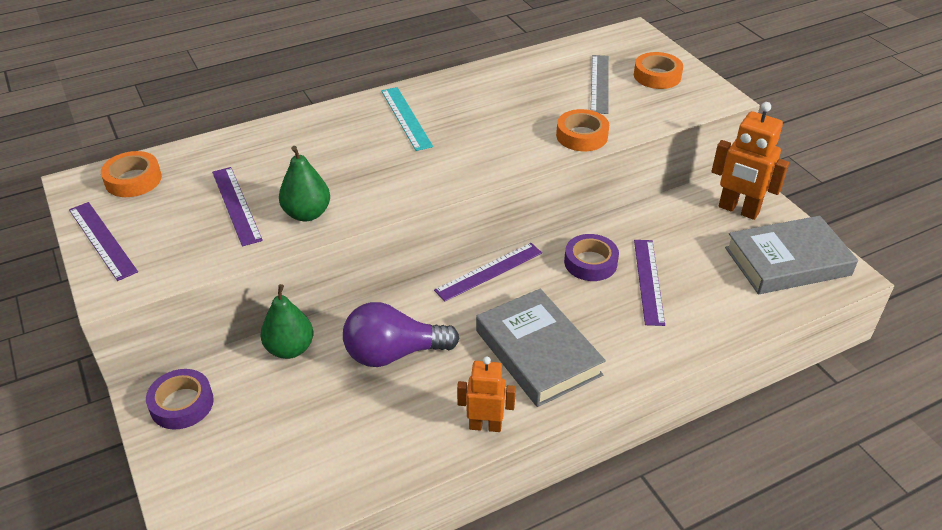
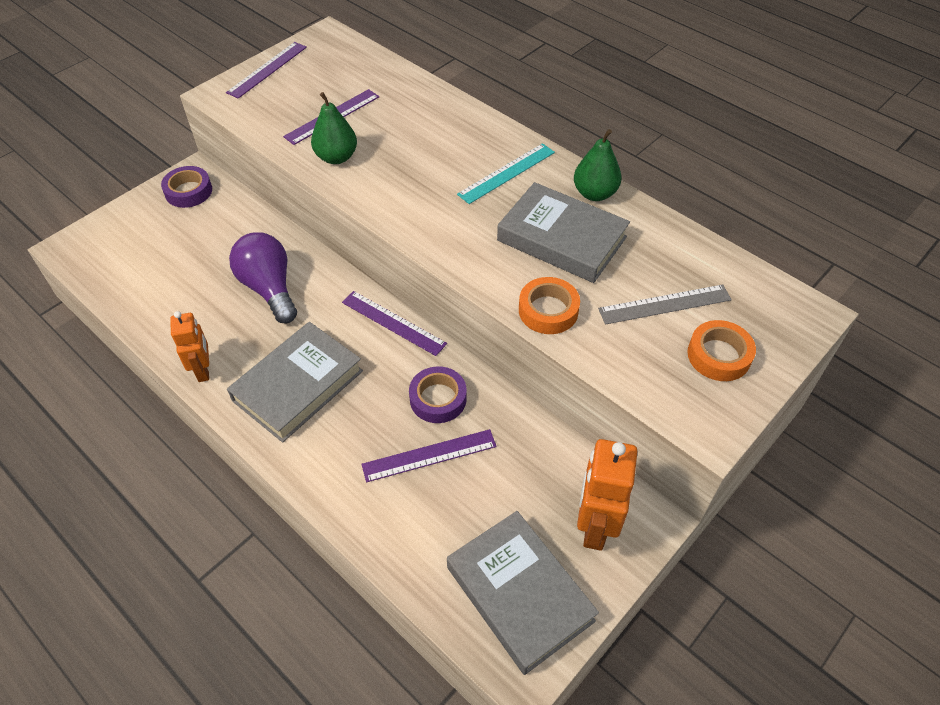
camera: 70 degrees right, 10 degrees up
orange tape [101,151,162,197] -> none
green pear [261,284,313,359] -> green pear moved to [574,129,622,201]
none -> grey book [497,182,630,283]

